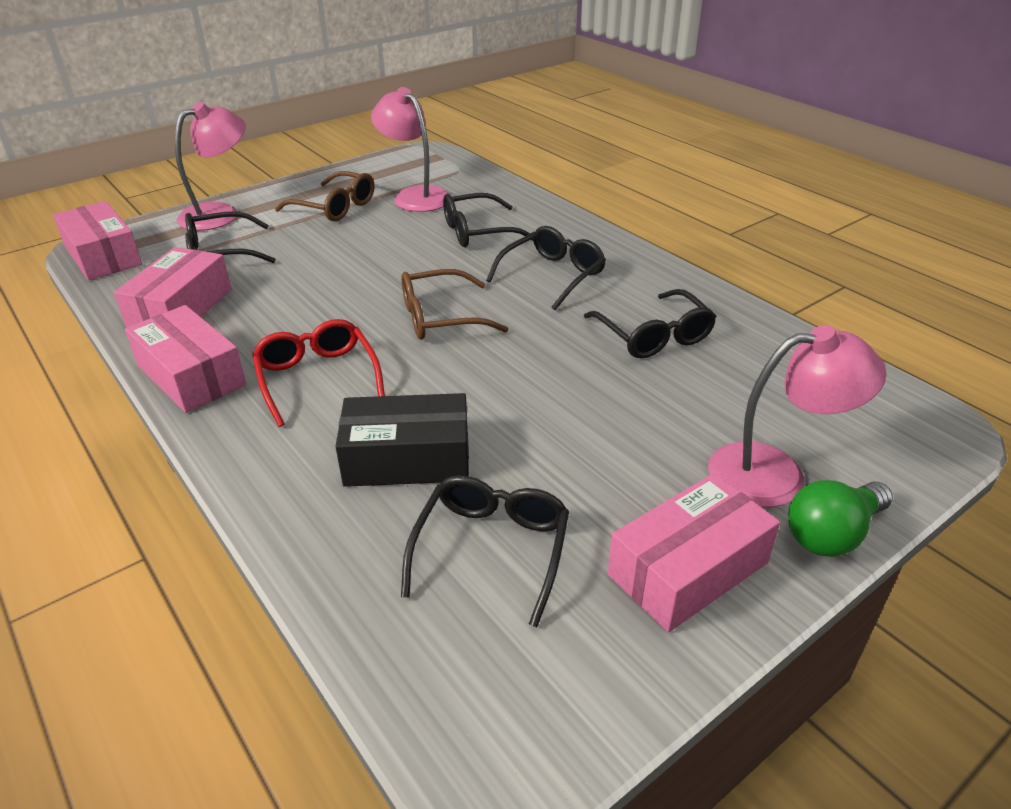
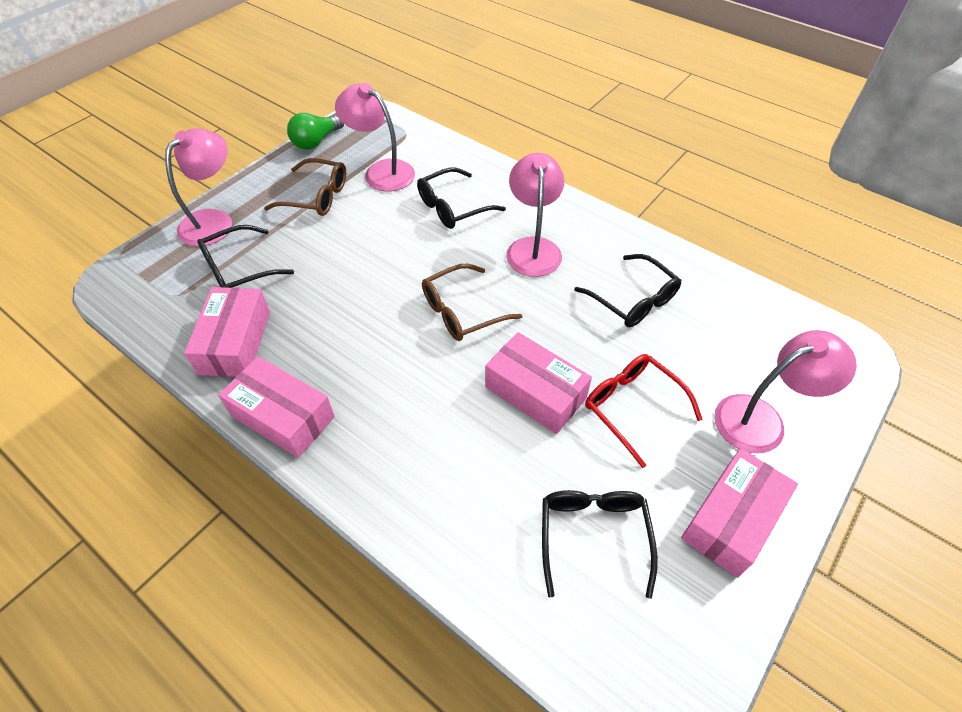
camera: 15 degrees left, 15 degrees up
pink box [53,201,142,280] -> pink box moved to [485,332,592,434]
red glasses [252,319,385,427] -> red glasses moved to [585,354,703,468]
black box [335,393,469,487] -> none
black glasses [486,226,606,310] -> pink lamp [506,153,564,277]
green light bulb [788,480,893,557] -> green light bulb moved to [287,113,344,150]

